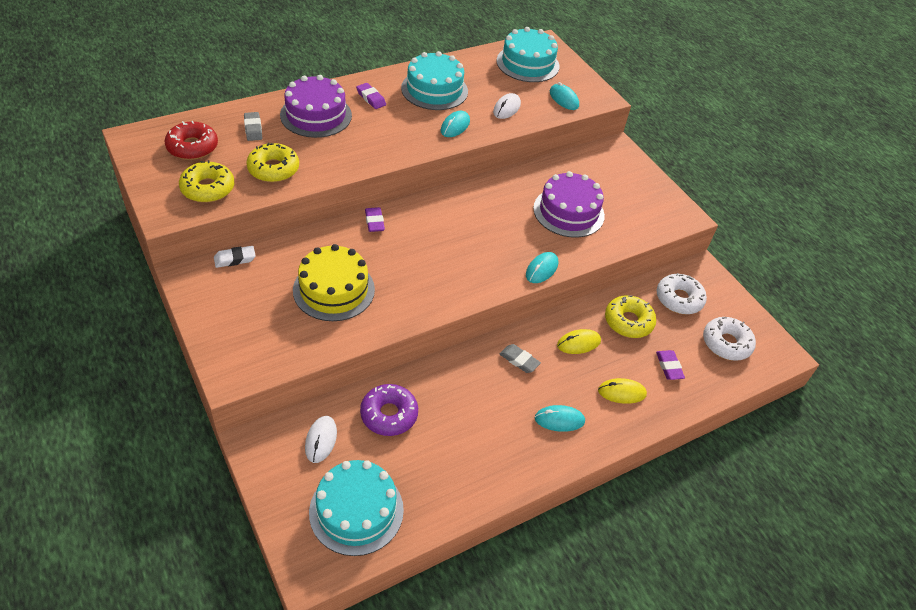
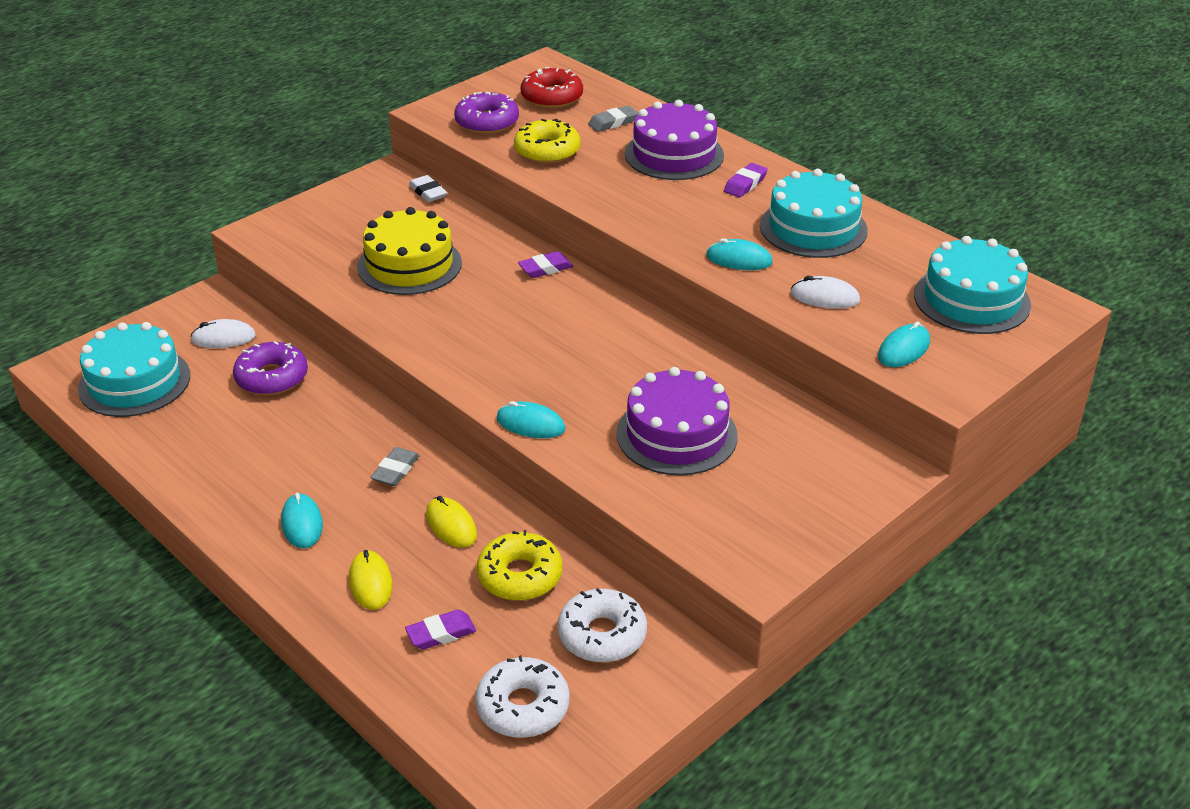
camera: 80 degrees right, 10 degrees down
yellow donut [179,160,234,203] -> purple donut [454,92,519,134]

